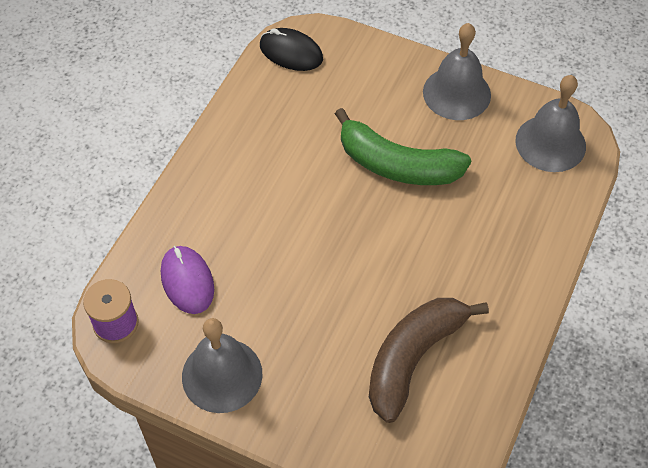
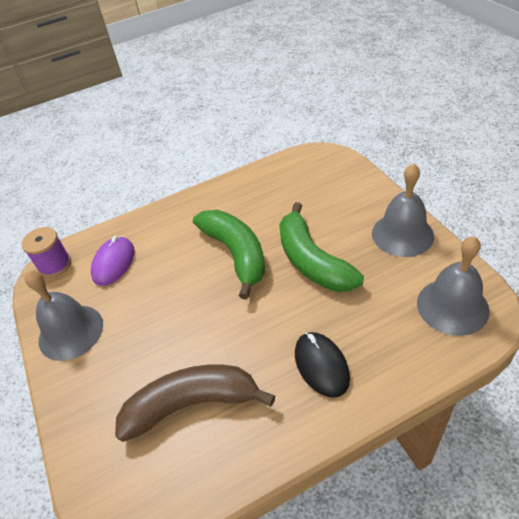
camera: 45 degrees right, 10 degrees down
black mouse [260,28,323,71] -> black mouse moved to [295,332,350,398]
none -> green banana [193,210,265,300]

